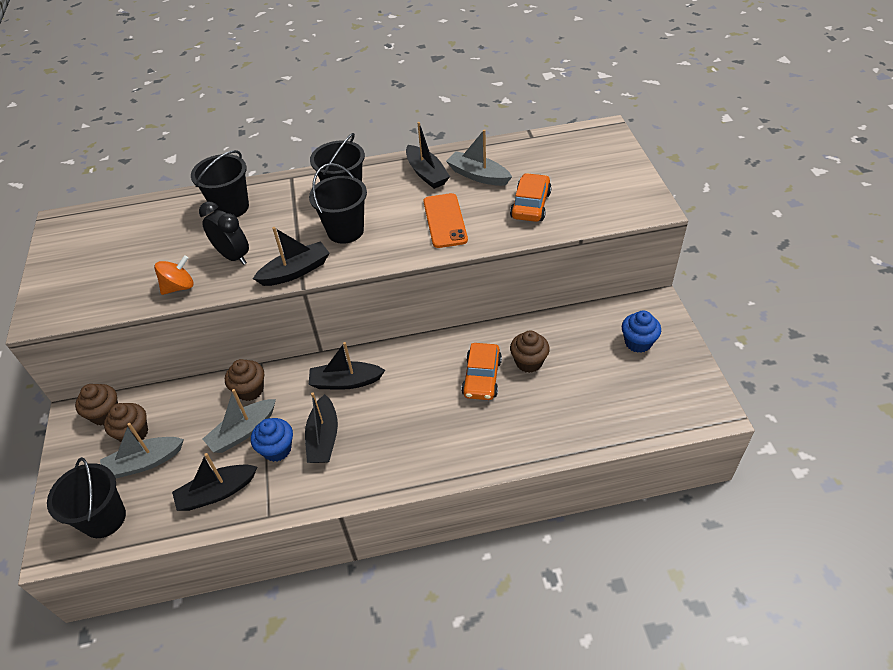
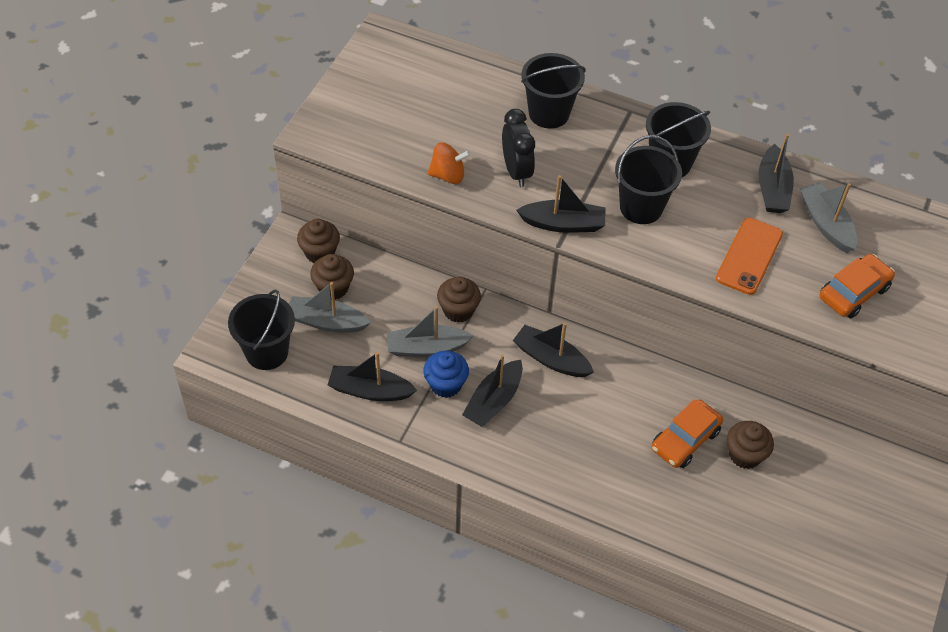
camera: 30 degrees right, 5 degrees up
blue cupcake [622,311,661,353] -> none

